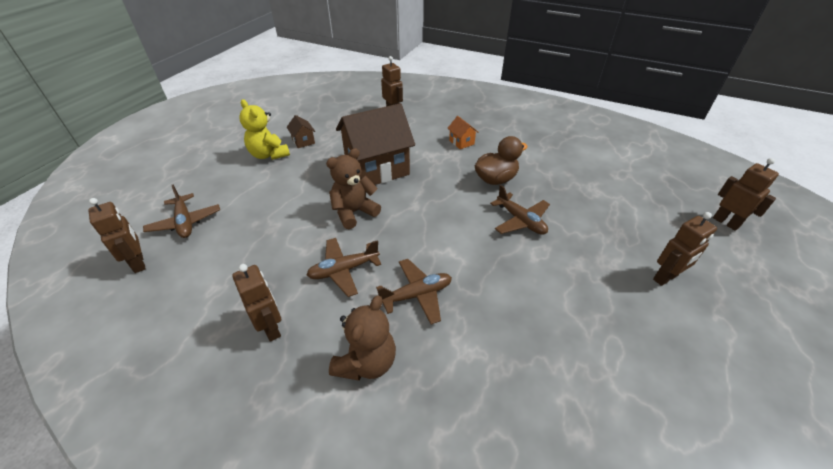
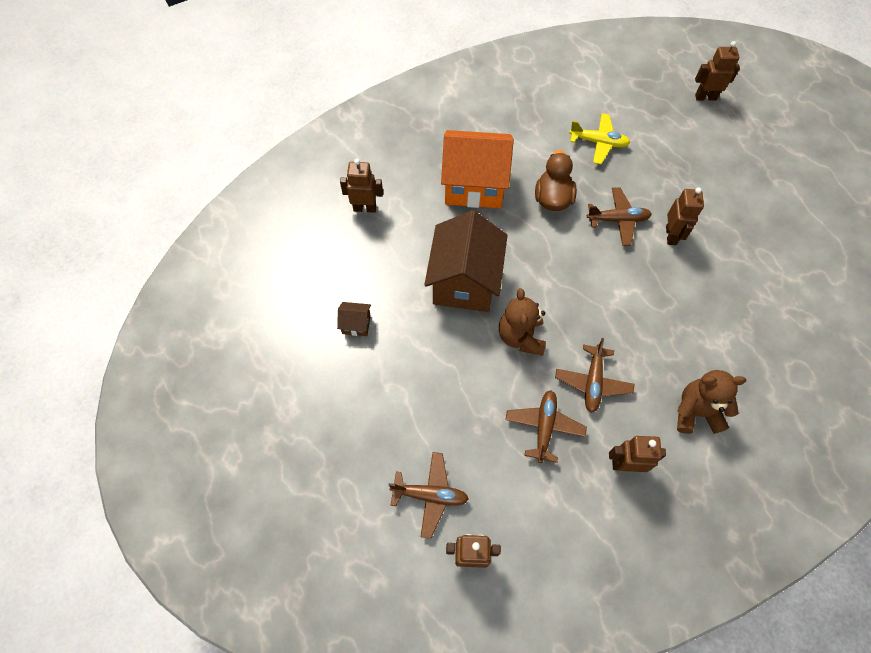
camera: 55 degrees left, 20 degrees up
yellow teddy bear [239,99,290,160] -> none
brown teddy bear [329,295,396,381] -> brown teddy bear turned 60 degrees counterclockwise [677,370,746,434]
brown plane [376,259,452,324] -> brown plane moved to [505,390,587,463]
orange house [448,116,478,149] -> orange house [441,130,514,208], size x2.44
brown robot [653,212,717,286] -> brown robot moved to [666,188,704,245]
none -> yellow plane [569,113,630,164]

